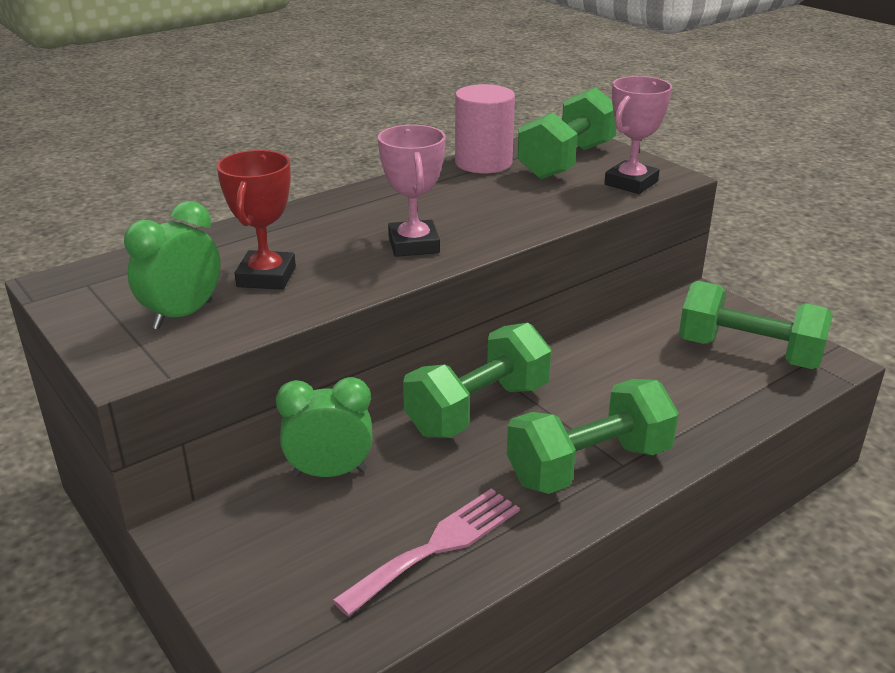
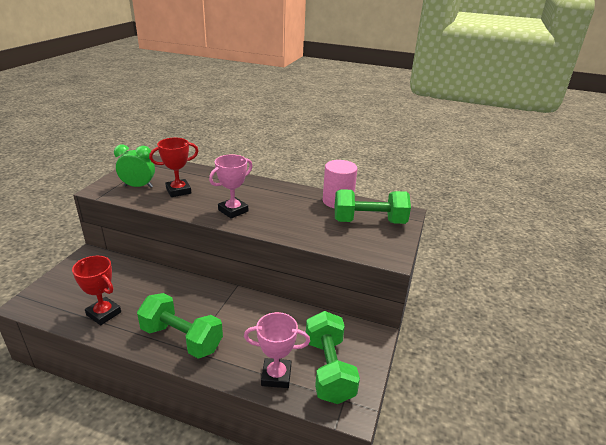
camera: 55 degrees right, 0 degrees up
green clock [276,377,373,477] -> none
pink fork [332,488,520,616] -> red trophy [72,256,121,325]
green dumbbell [403,323,552,438] -> none
pink trophy [604,76,672,194] -> pink trophy moved to [244,312,310,388]

